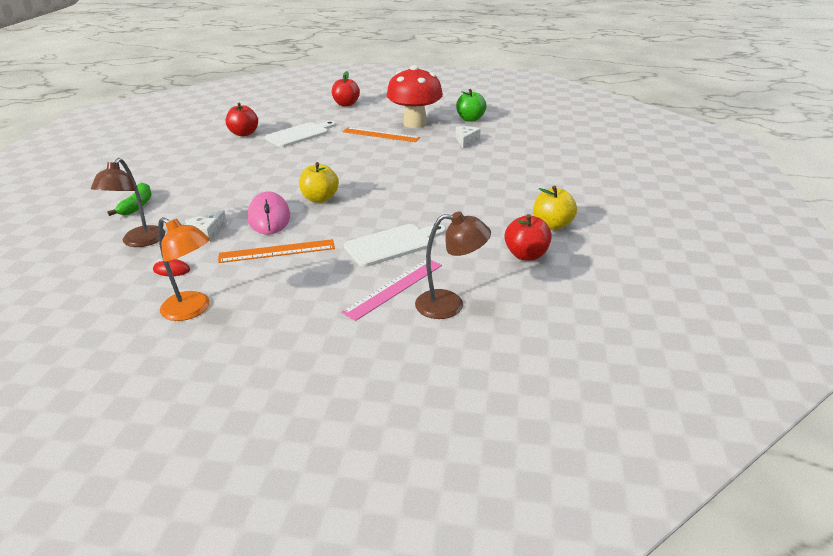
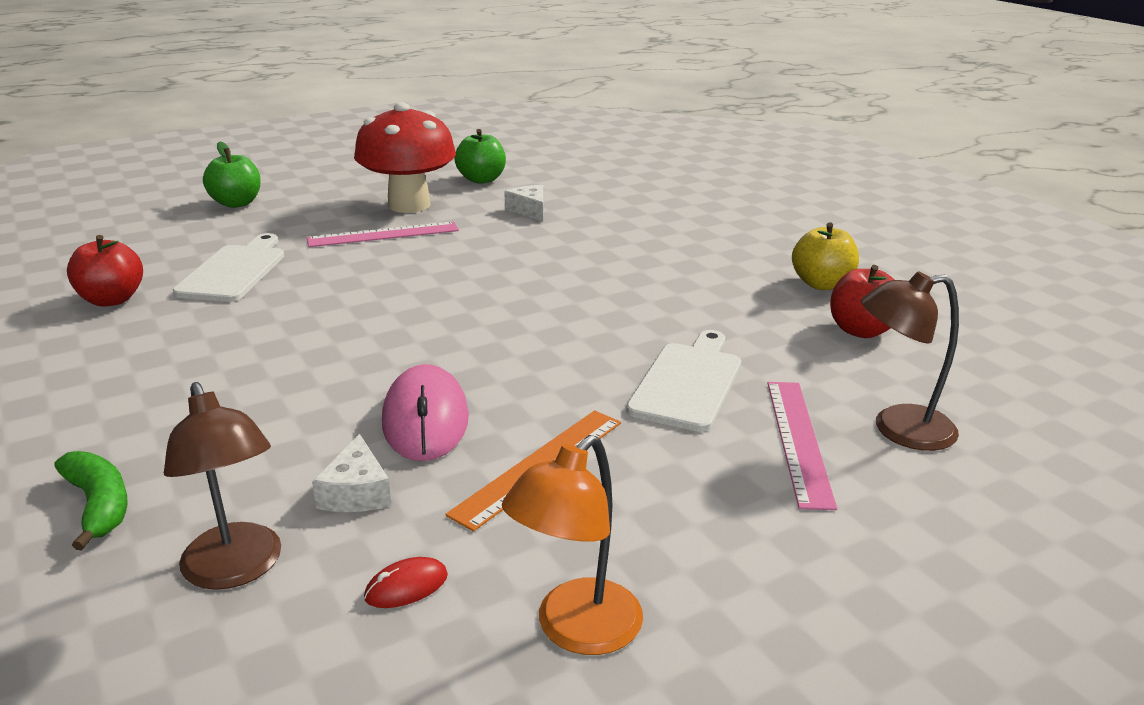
camera: 40 degrees left, 5 degrees down
orange lamp [158,217,210,321] -> orange lamp turned 135 degrees clockwise [502,435,643,655]
pink mouse [248,192,290,234] -> pink mouse turned 45 degrees clockwise [382,364,469,461]
yellow apple [299,162,339,203] -> none
red apple [332,71,360,107] -> green apple [203,141,261,208]
orange ruler [342,127,420,142] -> pink ruler [307,222,459,247]
brown lamp [415,212,491,319] -> brown lamp turned 150 degrees counterclockwise [861,271,959,451]

